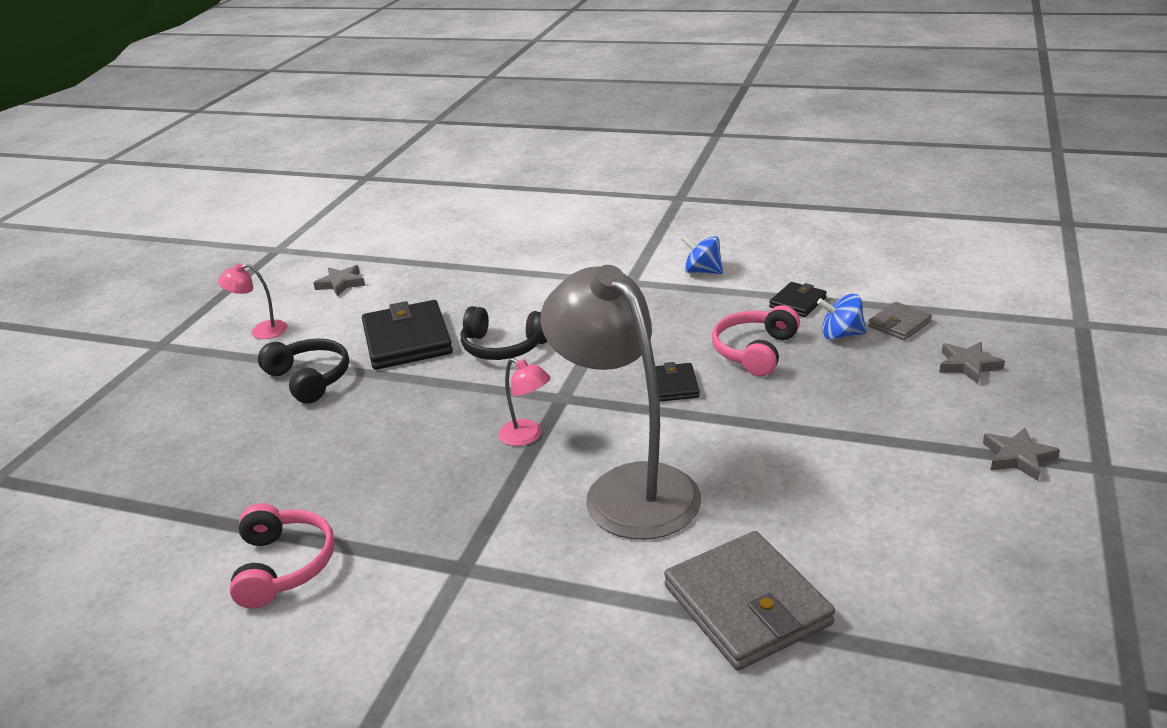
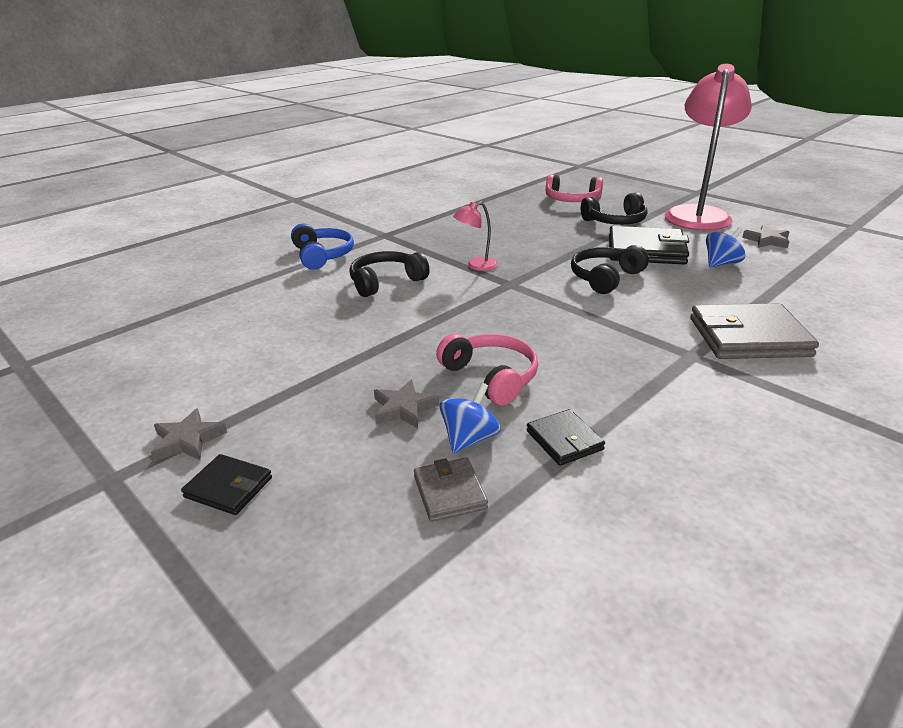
camera: 115 degrees right, 0 degrees up
pink lamp [218,263,288,339] -> pink lamp [664,64,752,231], size x2.41
pink headphones [230,503,335,609] -> pink headphones moved to [546,174,603,202]
grey lamp [540,265,701,540] -> black headphones [349,251,430,297]
black wallet [655,362,700,402] -> black wallet moved to [181,454,272,515]
grey wallet [664,531,835,671] -> grey wallet moved to [690,303,819,359]
blue spinning top [681,235,723,274] -> blue spinning top moved to [706,227,745,267]
grey star [939,342,1005,384] -> grey star moved to [374,380,439,428]
none -> blue headphones [291,223,354,270]

